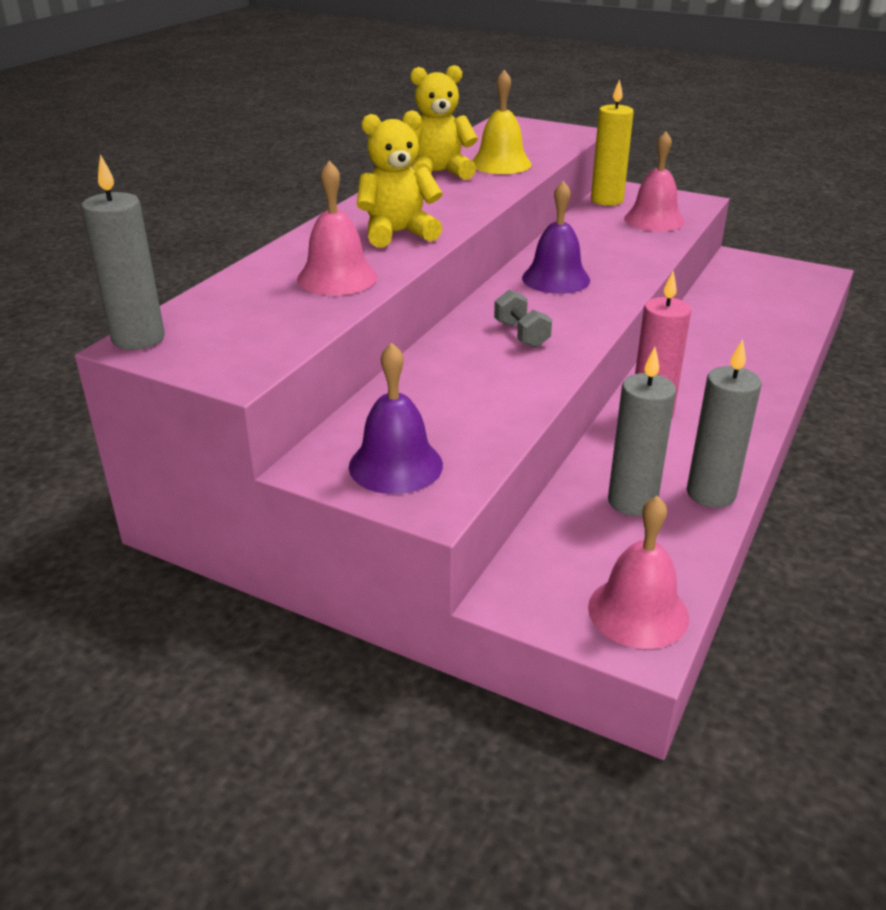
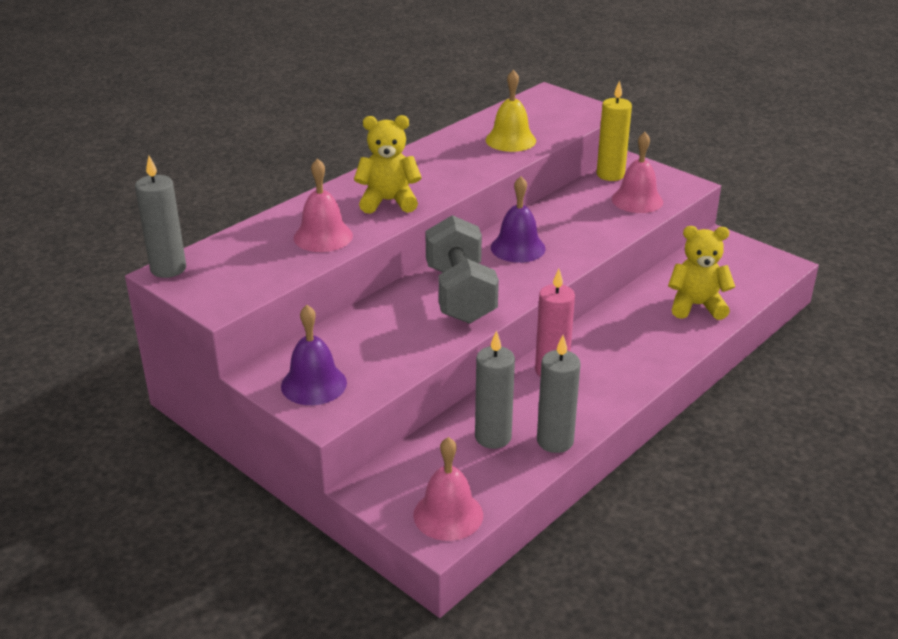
camera: 15 degrees right, 0 degrees up
yellow teddy bear [411,65,478,180] -> yellow teddy bear moved to [668,226,735,320]
grey dumbbell [494,290,552,348] -> grey dumbbell [425,215,499,324], size x2.21

